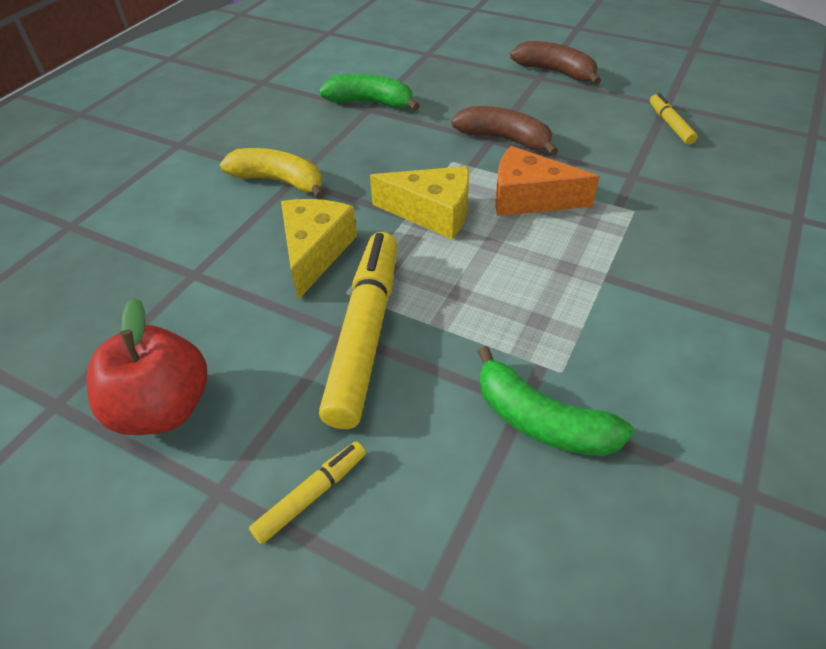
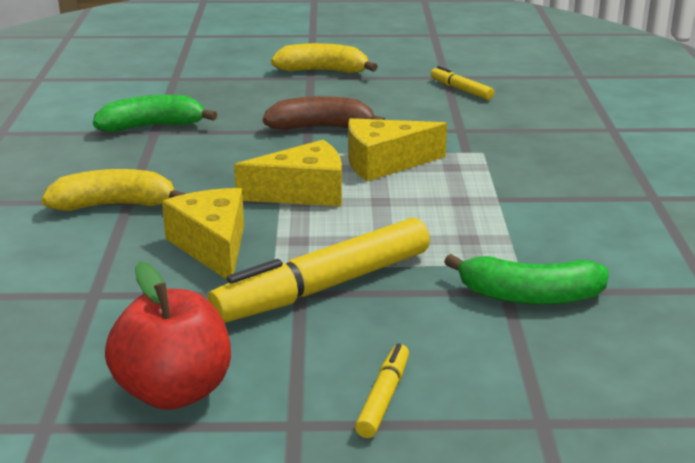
camera: 30 degrees left, 20 degrees down
yellow marker [319,232,397,429] -> yellow marker turned 105 degrees counterclockwise [207,218,430,323]
orange cheese [495,146,600,216] -> yellow cheese [348,118,447,181]
brown banana [510,41,601,85] -> yellow banana [271,43,378,73]

